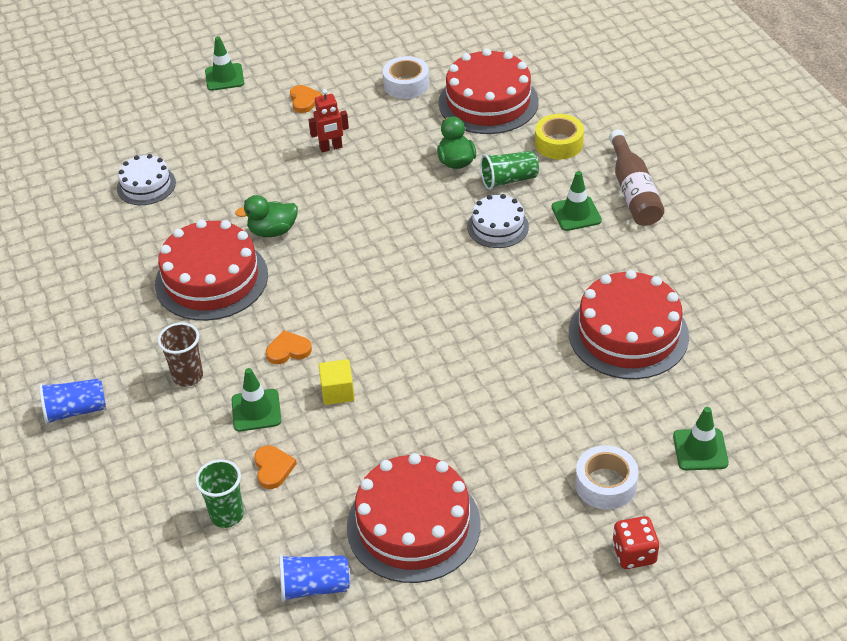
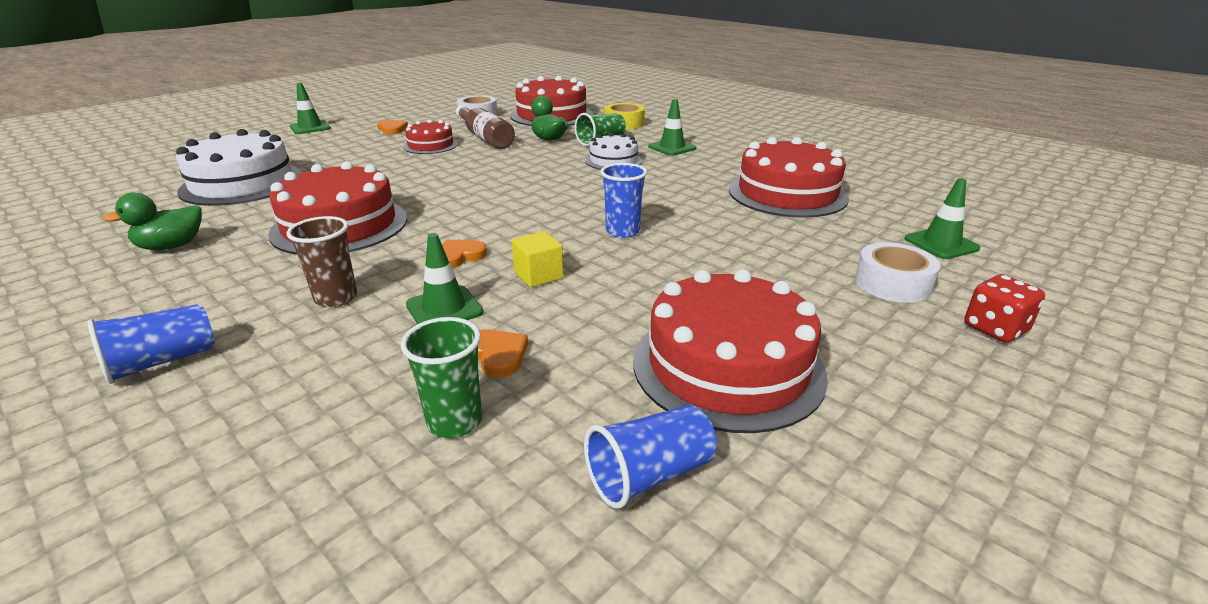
camera: 25 degrees left, 15 degrees down
white cake [117,154,176,205] -> white cake [176,129,302,206], size x1.79
green duck [235,195,298,237] -> green duck moved to [103,193,202,250]
red robot [308,89,349,152] -> red cake [403,119,458,154]
brown bottle [609,130,664,226] -> brown bottle moved to [456,105,515,149]
none -> blue cup [600,163,647,238]

